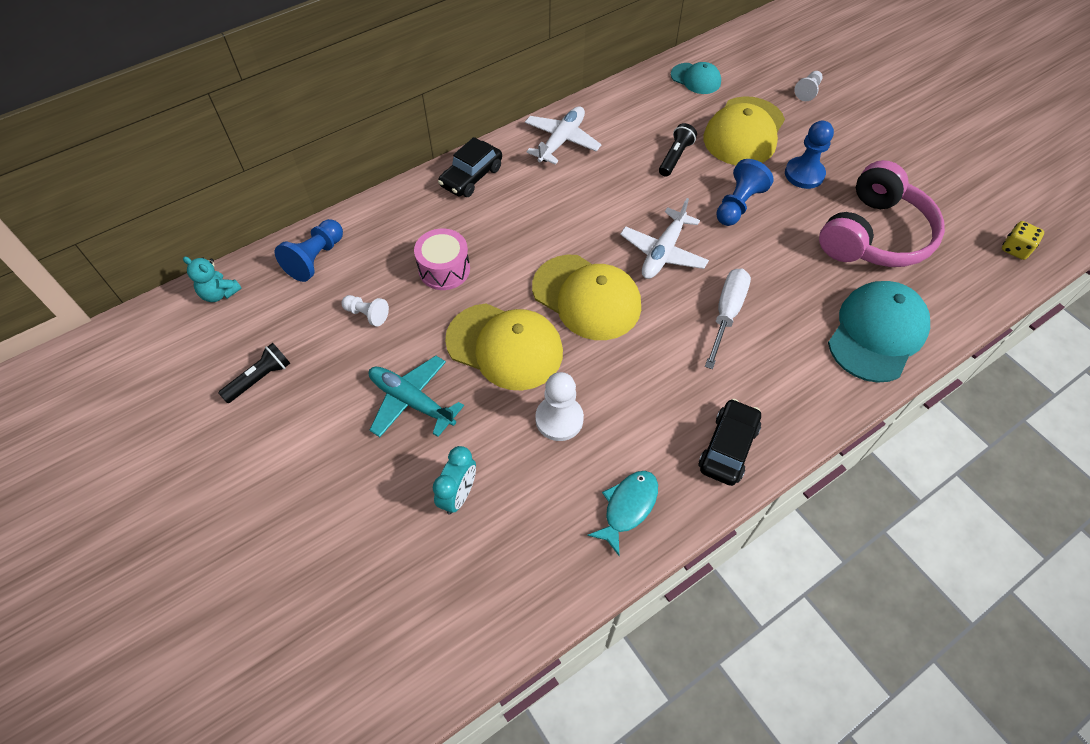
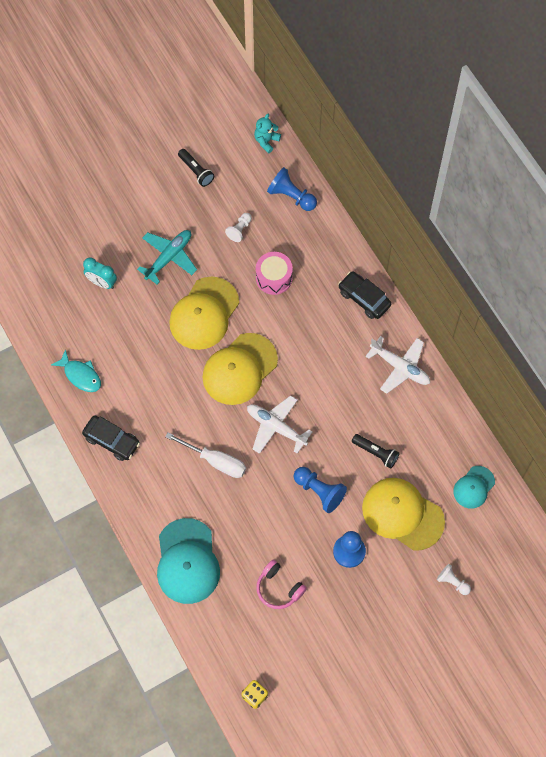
camera: 95 degrees right, 10 degrees up
white pawn [535,372,584,441] -> none
pink headphones [819,160,945,267] -> pink headphones [256,560,307,609], size x0.51
turquoise cap [828,281,930,383] -> turquoise cap turned 45 degrees clockwise [157,518,220,604]

